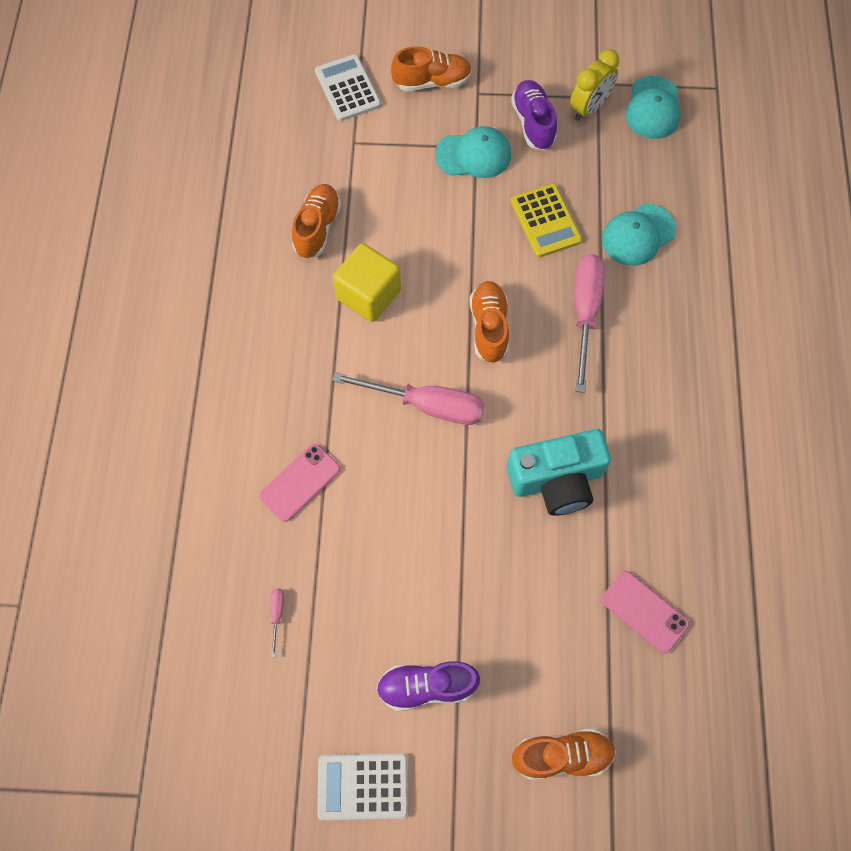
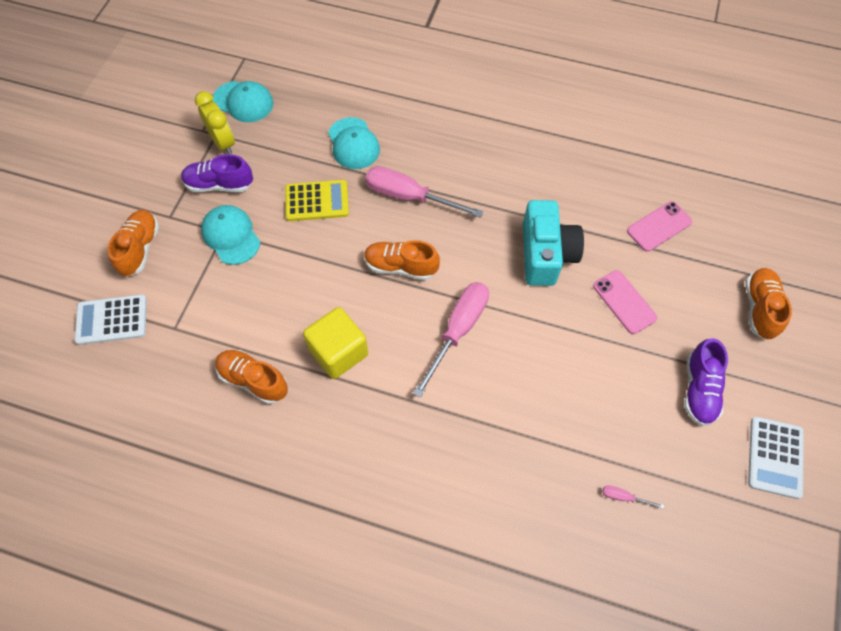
camera: 75 degrees left, 5 degrees down
pink phone [259,444,340,522] -> pink phone moved to [593,270,658,334]
turquoise cap [435,126,511,178] -> turquoise cap turned 45 degrees counterclockwise [201,205,260,265]

